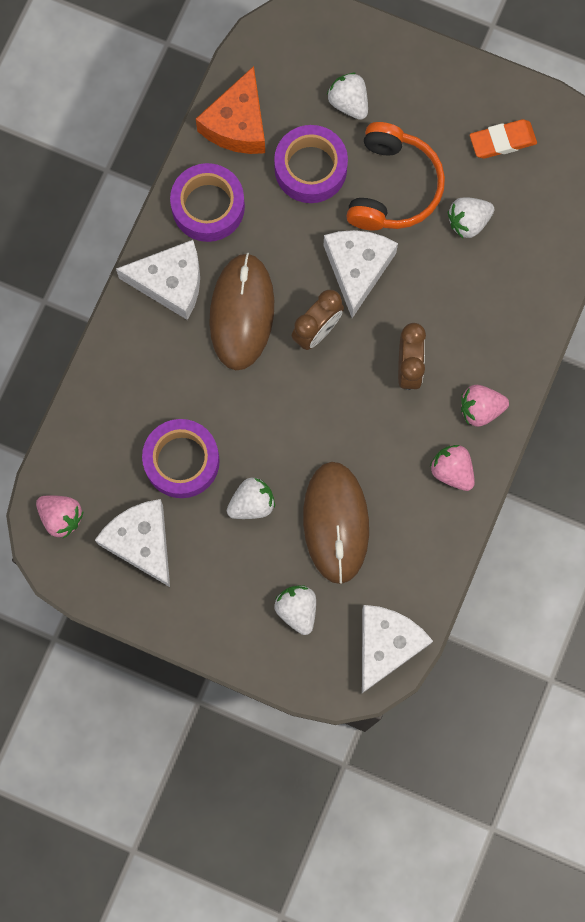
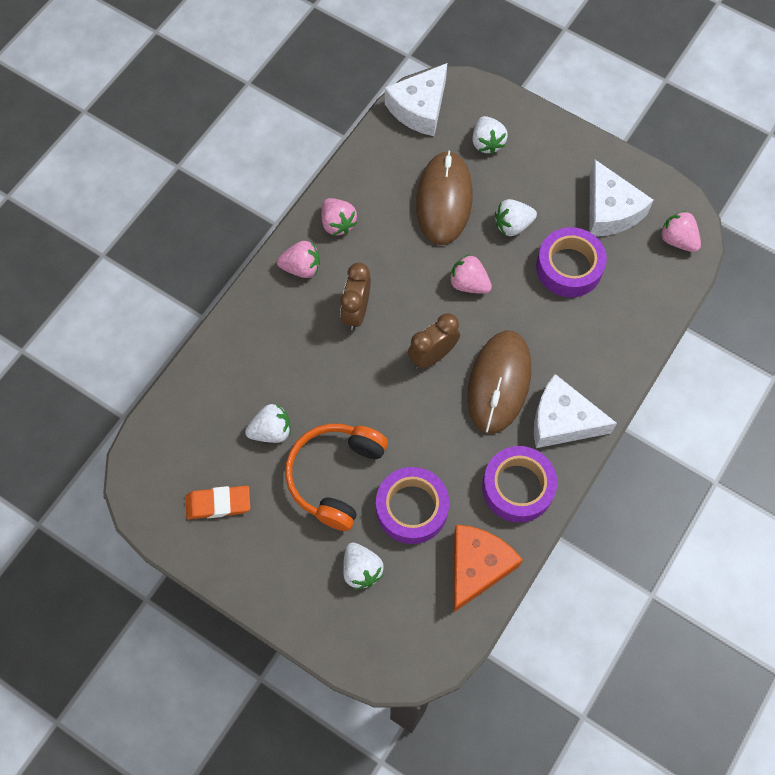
camera: 170 degrees left, 10 degrees down
white cheese [324,230,398,318] -> none
none -> pink strawberry [449,255,492,294]

